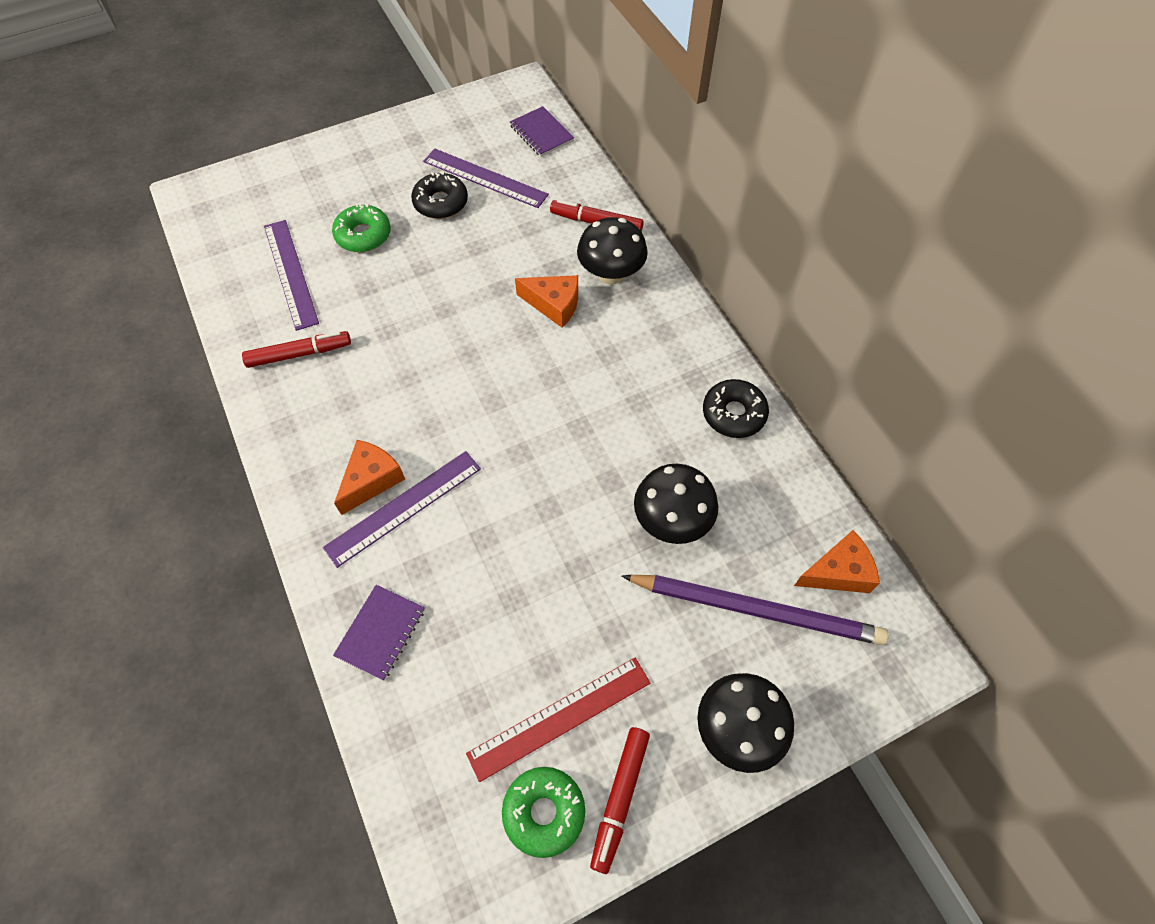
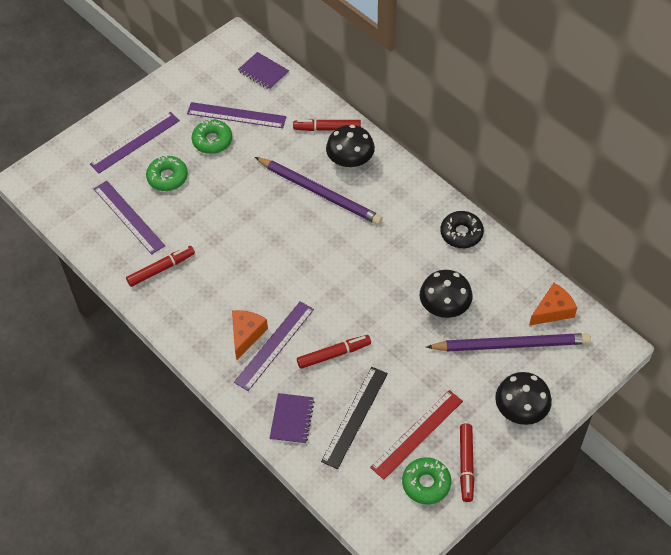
camera: 15 degrees left, 5 degrees down
black donut [411,171,468,219] -> green donut [192,119,232,154]
orange cheese [515,275,578,328] -> purple pencil [255,157,383,225]
none -> purple ruler [90,112,180,173]
none -> red marker [297,335,371,369]
none -> black ruler [321,367,388,469]

